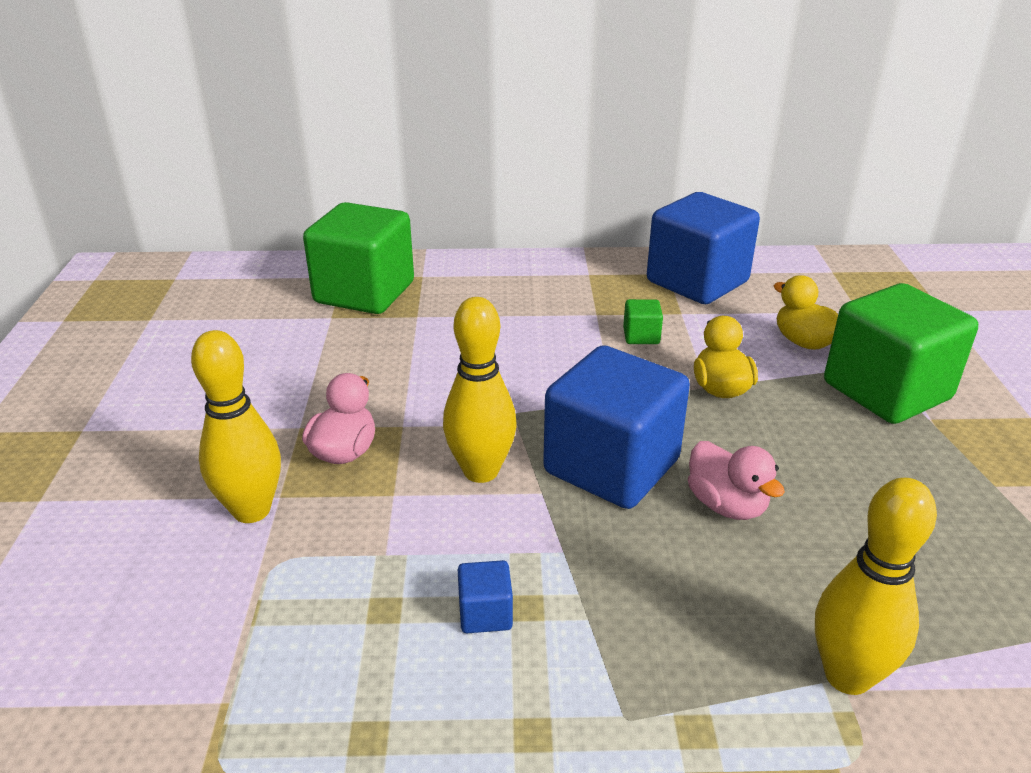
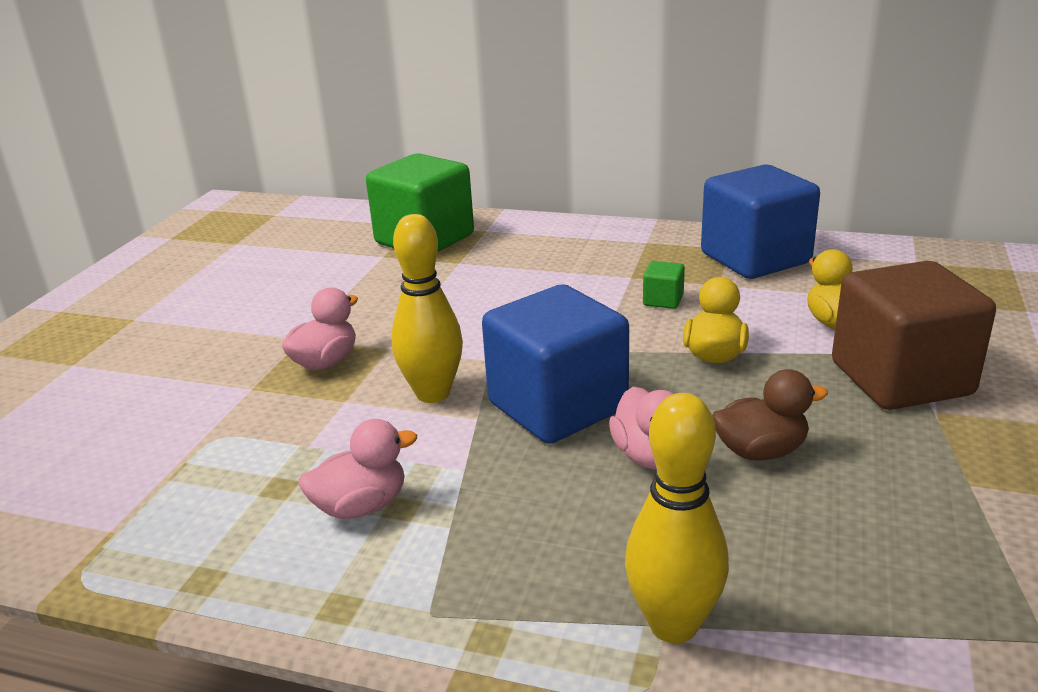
camera: 20 degrees right, 5 degrees down
yellow bowling pin [191,330,281,523] -> none
blue cube [458,560,513,633] -> pink duck [298,419,417,519]
green cube [824,283,978,424] -> brown cube [832,261,996,410]
none -> brown duck [712,369,828,460]

